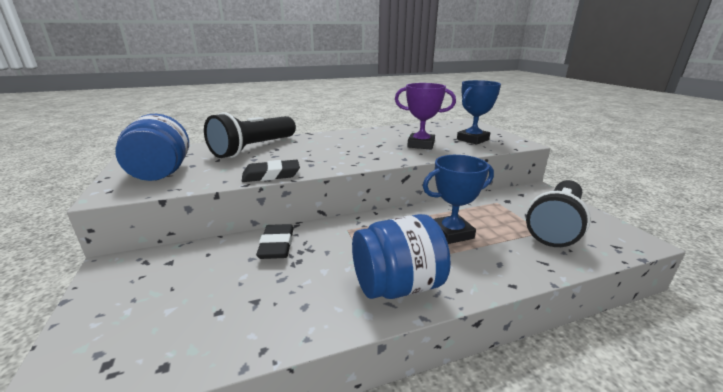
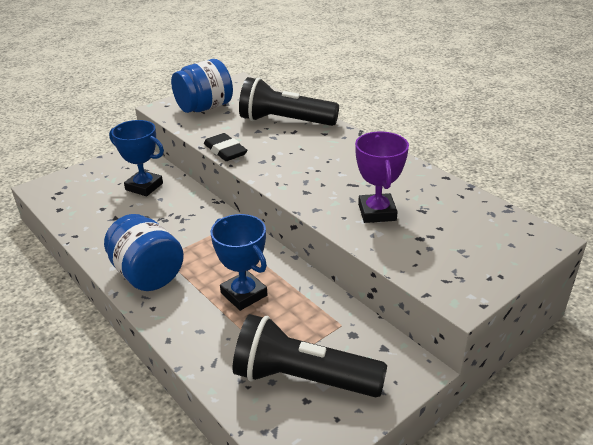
camera: 70 degrees right, 10 degrees up
black eraser [256,224,294,259] -> none
blue trophy [457,80,501,145] -> blue trophy moved to [109,120,164,196]

